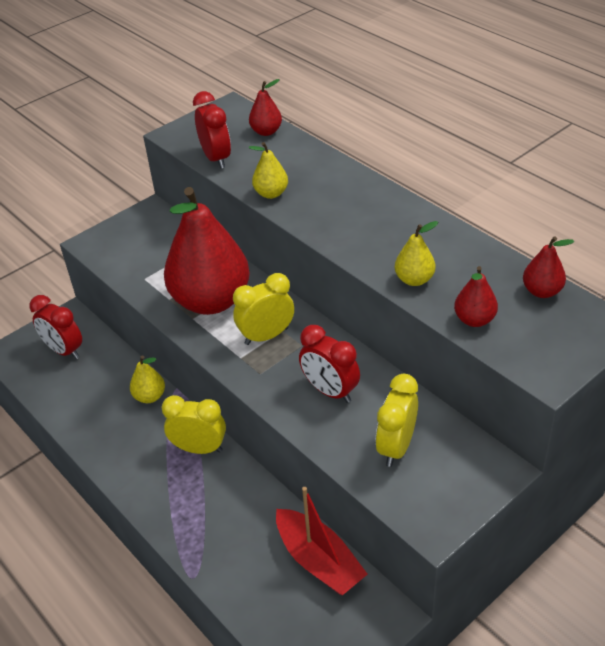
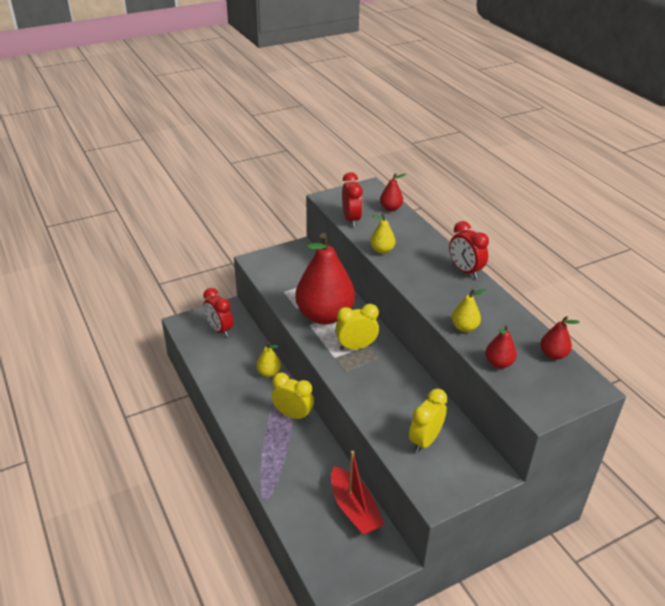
camera: 10 degrees right, 5 degrees down
red clock [299,325,360,403] -> red clock moved to [449,221,489,279]

